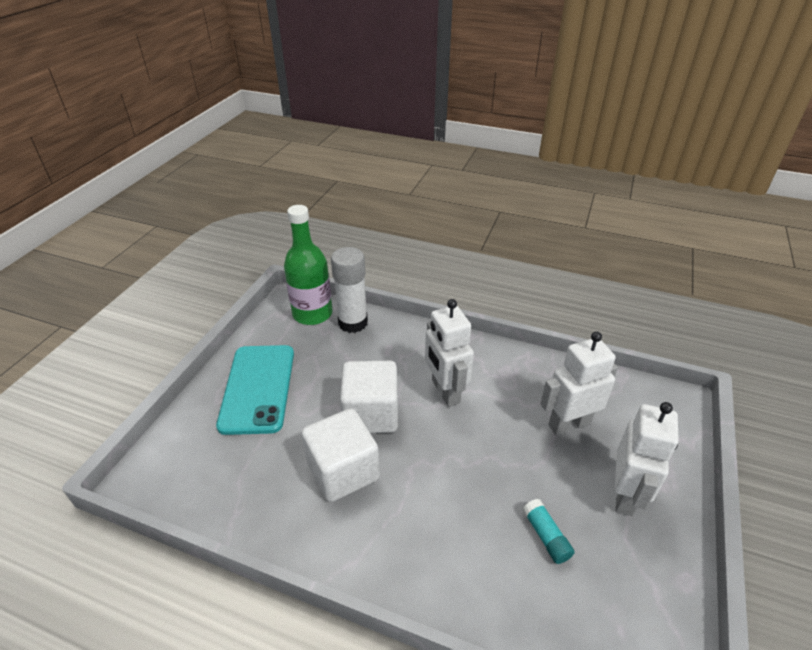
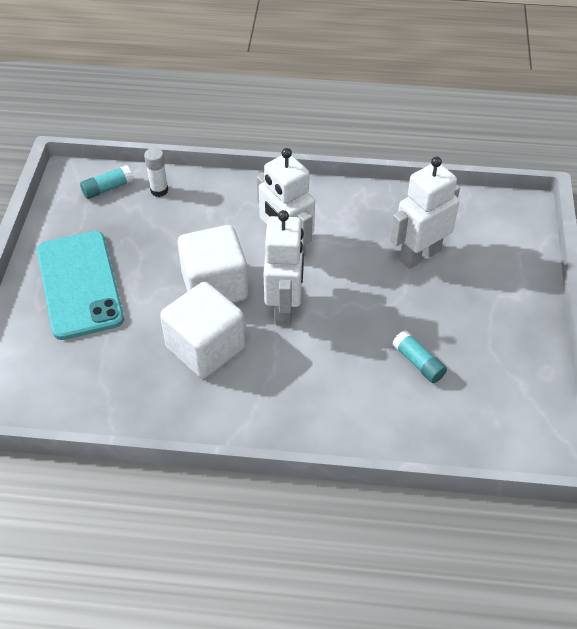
camera: 15 degrees left, 10 degrees up
green bottle [284,205,333,325] -> turquoise glue stick [80,165,133,199]
white glue stick [331,247,368,333] -> white glue stick [144,148,168,197], size x0.51
white robot [615,402,679,516] -> white robot moved to [264,210,304,326]

